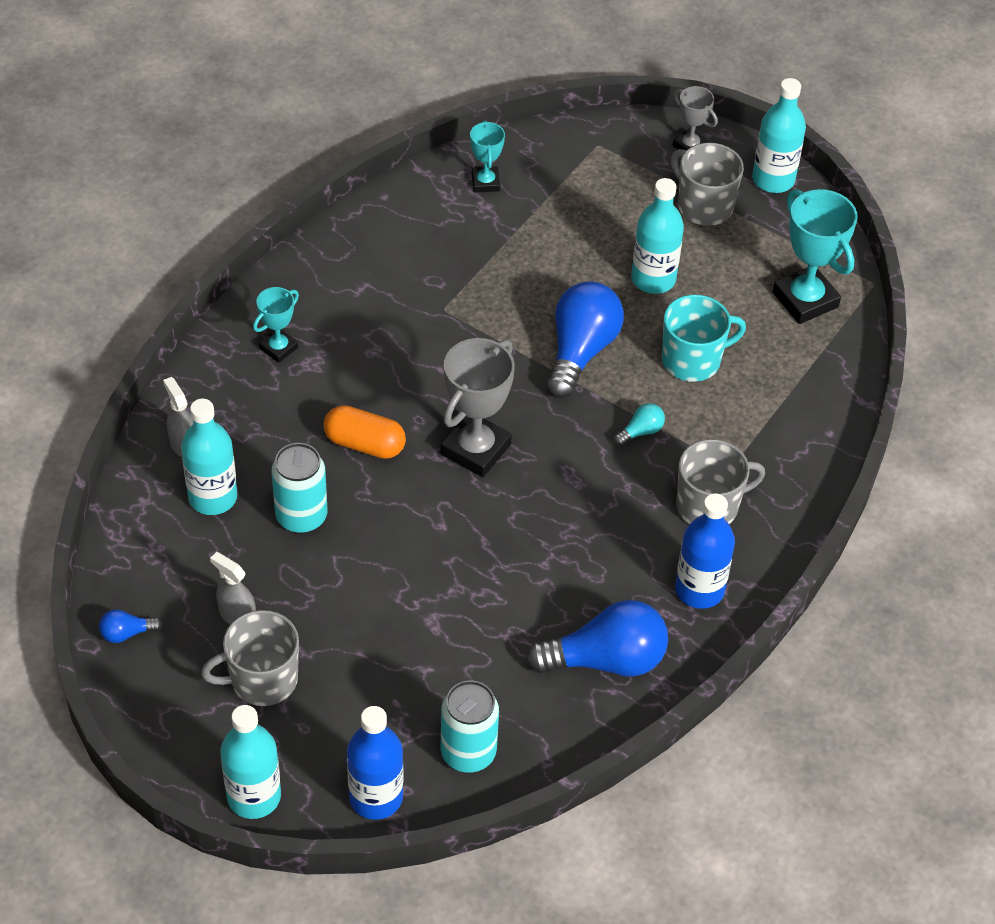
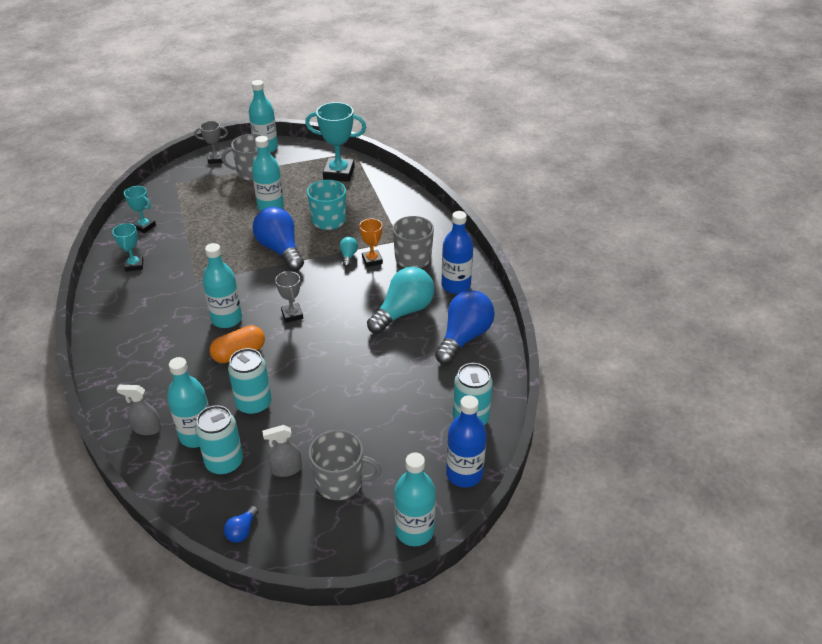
camera: 50 degrees left, 10 degrees down
grey mug [201,610,299,706] -> grey mug turned 105 degrees counterclockwise [309,430,382,500]
turquoise trophy [253,287,299,363] -> turquoise trophy moved to [112,223,143,272]
grey trophy [441,338,515,477] -> grey trophy [275,271,303,323], size x0.56
none -> turquoise can [195,405,243,475]
none -> turquoise bottle [203,243,242,328]
none -> orange trophy [359,219,383,267]
none -> turquoise light bulb [367,267,434,334]

